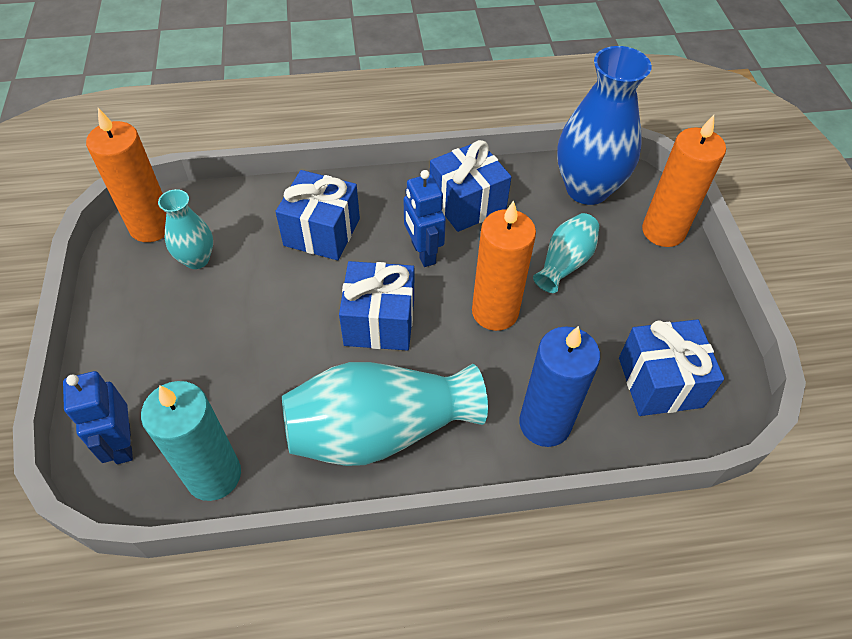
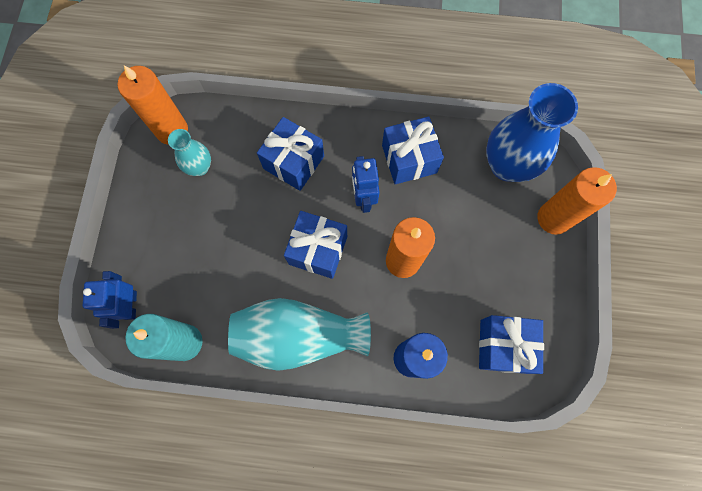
camera: 15 degrees right, 20 degrees up
turquoise vase [533,213,599,293] -> none

